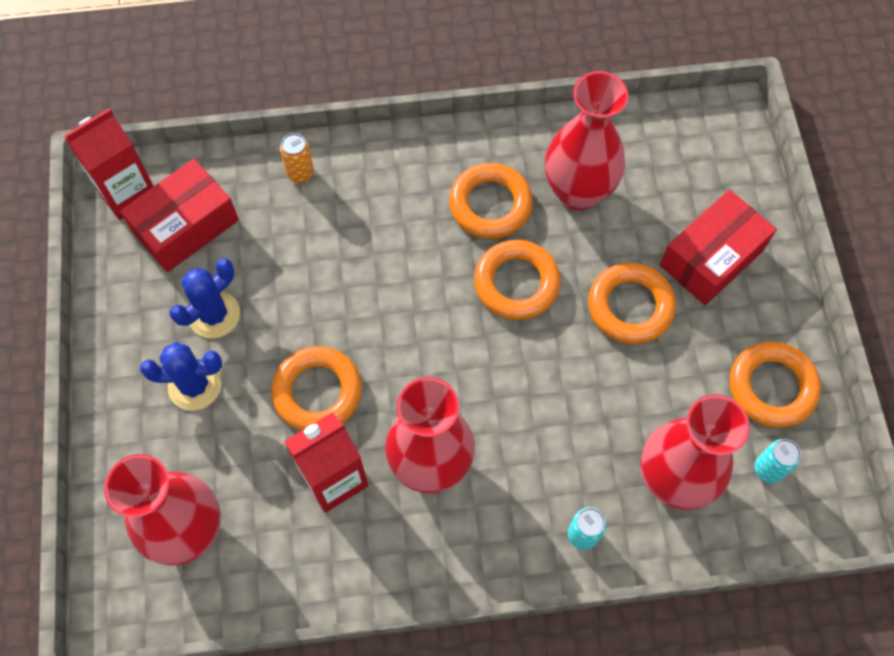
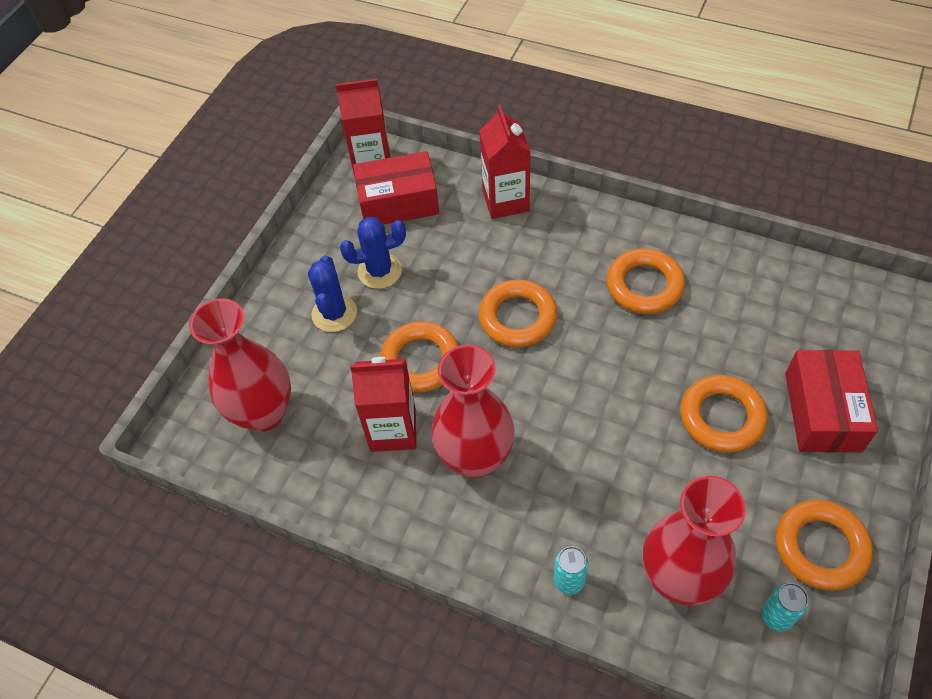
camera: 35 degrees right, 10 degrees down
blue cactus [140,342,222,411] -> blue cactus turned 60 degrees clockwise [308,255,357,332]
orange can [280,133,314,183] -> red carton [479,106,531,219]
orange ring [474,240,561,320] -> orange ring moved to [478,280,557,347]
red vase [545,71,628,211] -> none
red box [660,190,777,305] -> red box turned 75 degrees counterclockwise [785,350,878,453]

